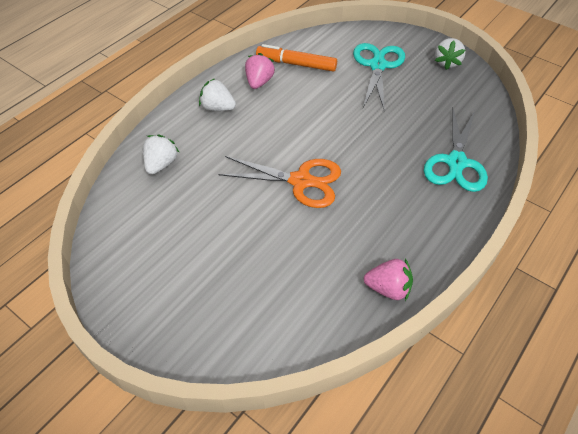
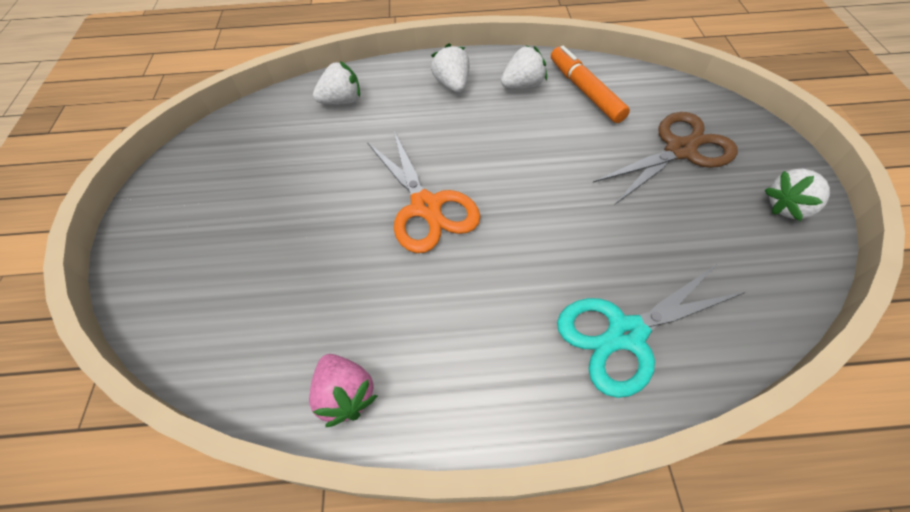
camera: 50 degrees right, 5 degrees up
pink strawberry [245,53,275,89] -> white strawberry [501,46,547,89]
turquoise scissors [353,43,405,112] -> brown scissors [592,112,738,204]

